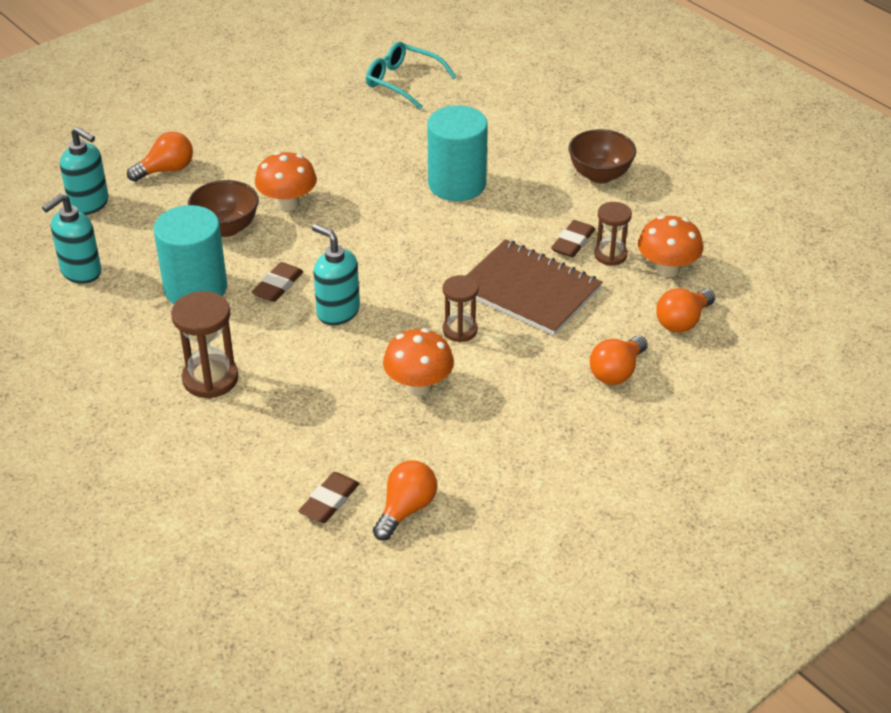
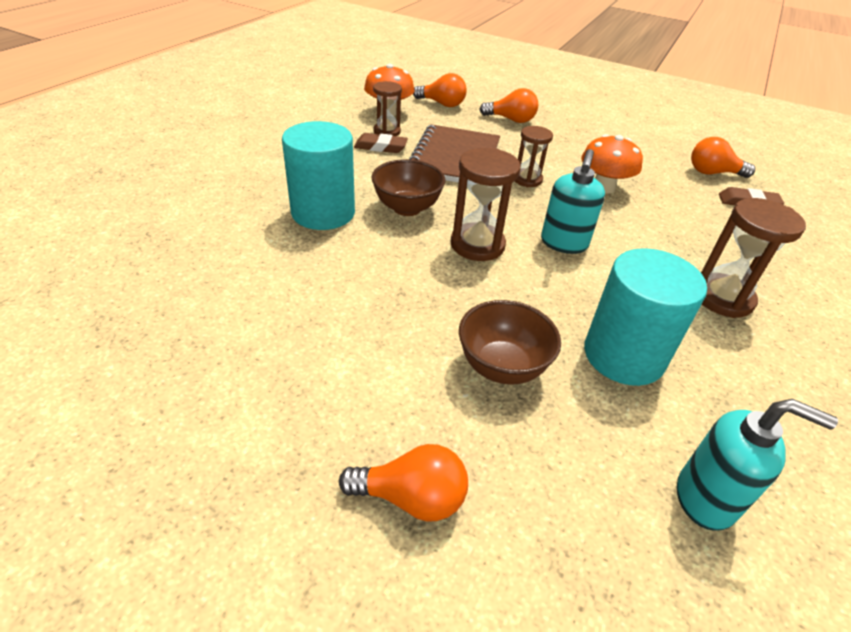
camera: 115 degrees left, 0 degrees up
turquoise soap dispenser [60,127,109,215] -> none
orange light bulb [127,132,193,182] -> orange light bulb turned 150 degrees clockwise [339,444,468,521]
brown eraser [252,262,303,302] -> none
orange mushroom [255,152,317,211] -> none
turquoise glasses [366,42,457,109] -> none
brown bowl [568,129,636,184] -> brown bowl moved to [372,159,445,216]
none -> brown hourglass [451,148,521,261]

